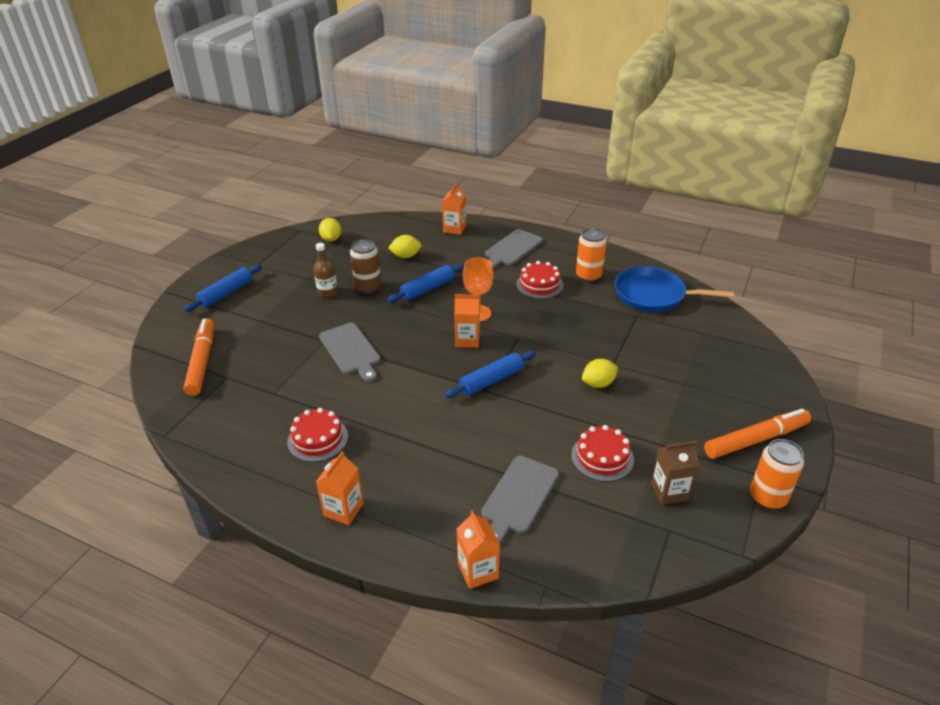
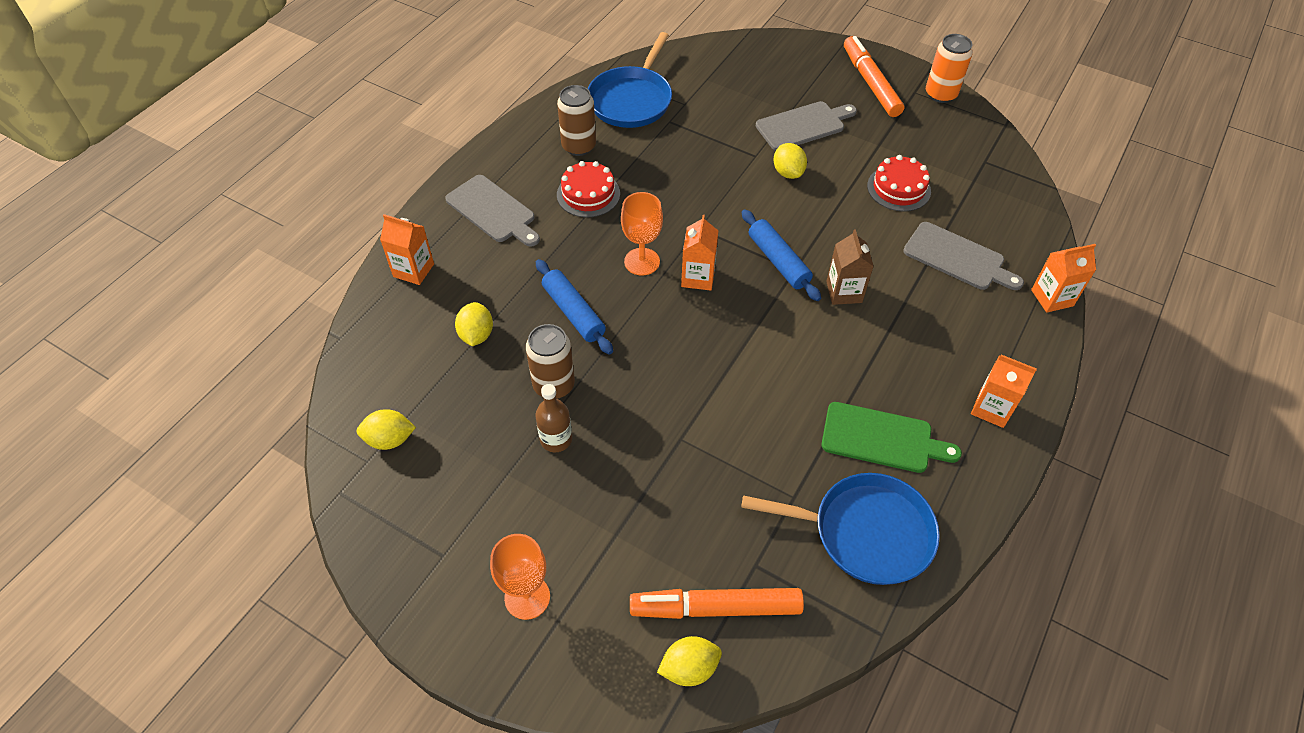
camera: 85 degrees left, 15 degrees up
blue rolling pin [184,264,262,312] -> orange goblet [490,534,550,620]
red cake [287,408,348,462] -> green cutting board [822,402,962,473]
grey cutting board [319,323,381,382] -> grey cutting board moved to [756,101,857,151]
orange can [576,228,607,282] -> brown can [557,85,596,156]
brown carton [651,441,699,505] -> brown carton moved to [826,229,874,305]
none -> yellow lemon [657,636,722,686]
none -> blue pan [741,473,940,585]

